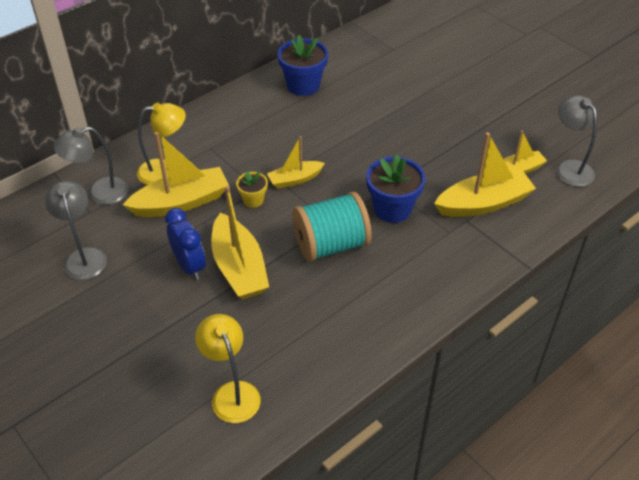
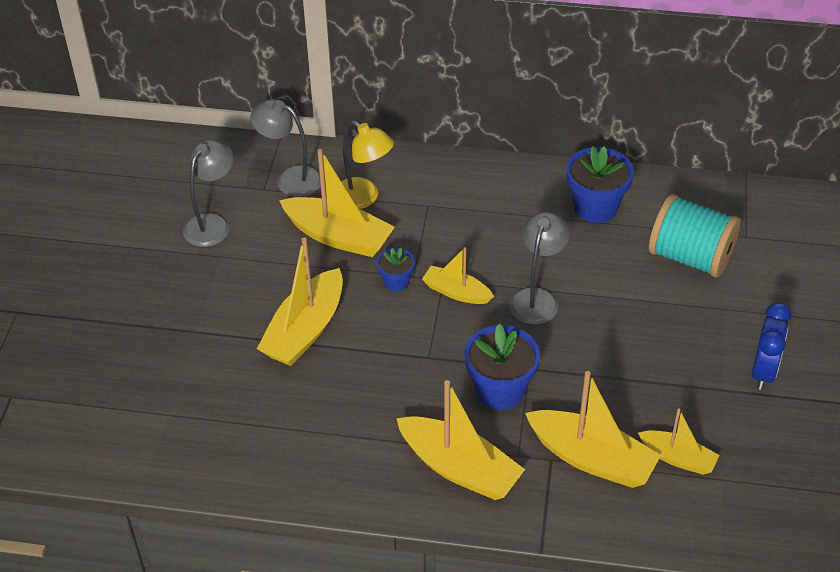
camera: 50 degrees right, 0 degrees up
blue clock [165,208,206,280] -> blue clock moved to [752,302,792,390]
yellow lamp [195,314,261,423] -> none
yellow flower pot [236,171,268,208] -> blue flower pot [377,248,415,291]
turquoise spool [292,192,372,262] -> turquoise spool moved to [649,194,741,277]
grey lamp [556,95,597,187] -> grey lamp moved to [509,211,570,325]
none -> yellow boat [396,380,525,500]

